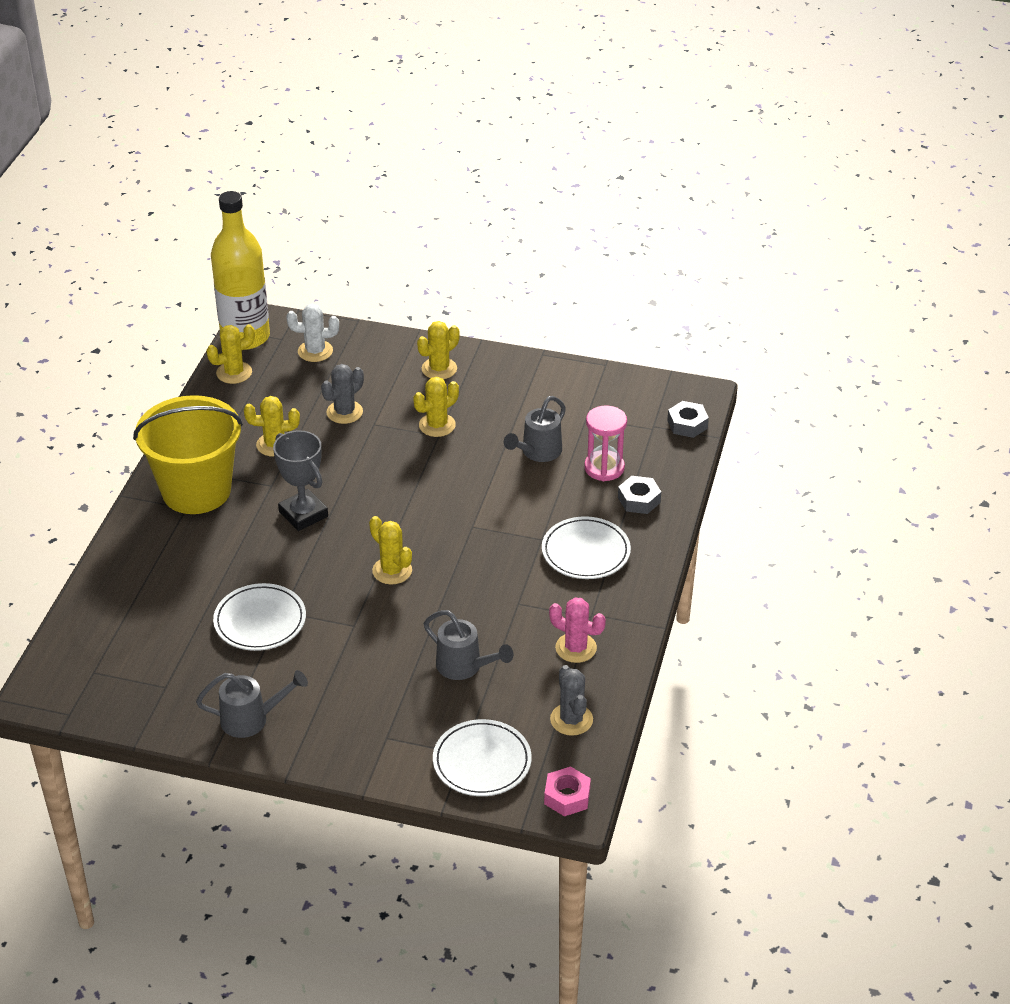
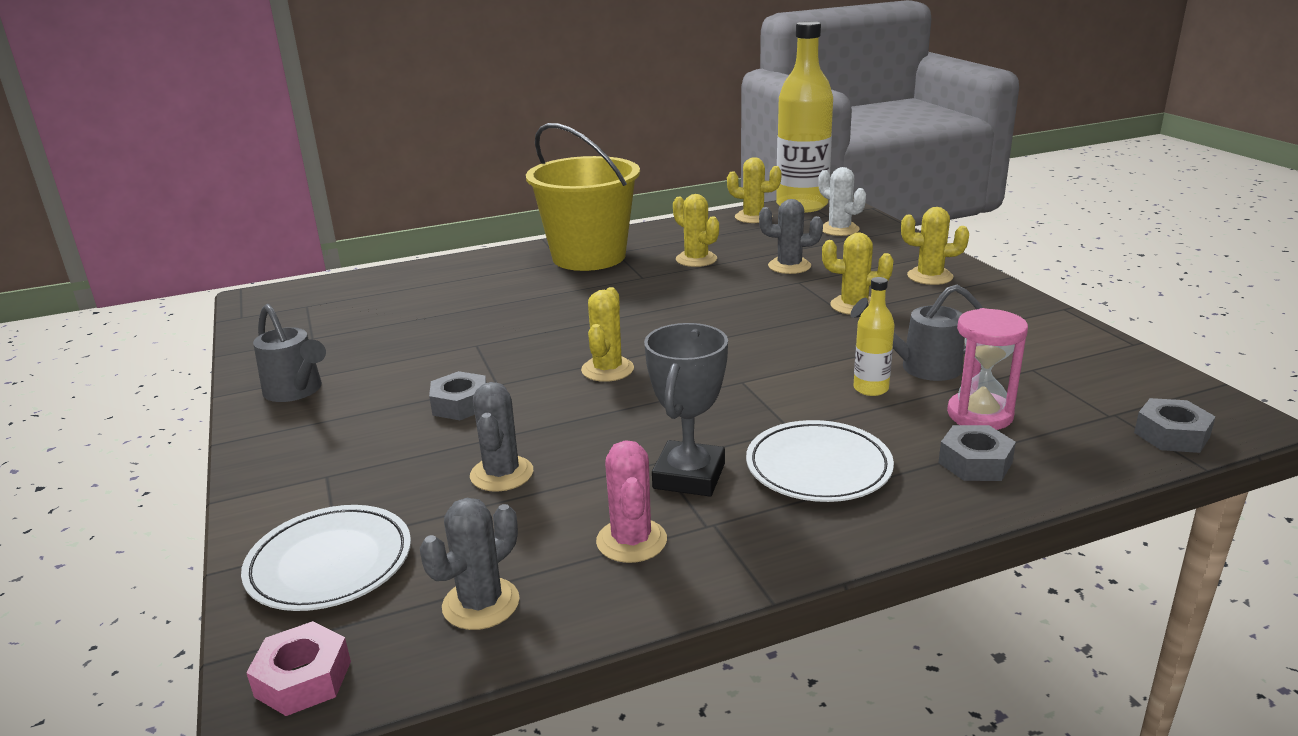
camera: 55 degrees right, 15 degrees down
white plate [213,583,306,651] -> none
grey trophy [273,430,328,531] -> grey trophy moved to [644,323,728,496]
grey watering can [424,610,513,680] -> grey cactus [470,382,533,492]
none -> grey nut [429,371,486,420]
none -> yellow bottle [853,277,895,396]

